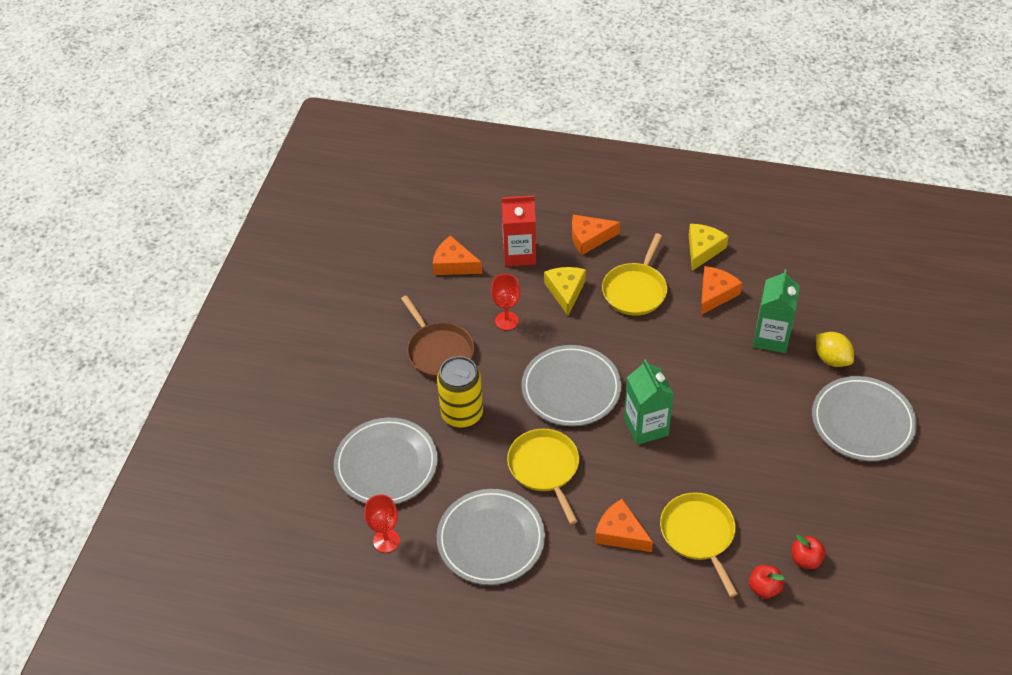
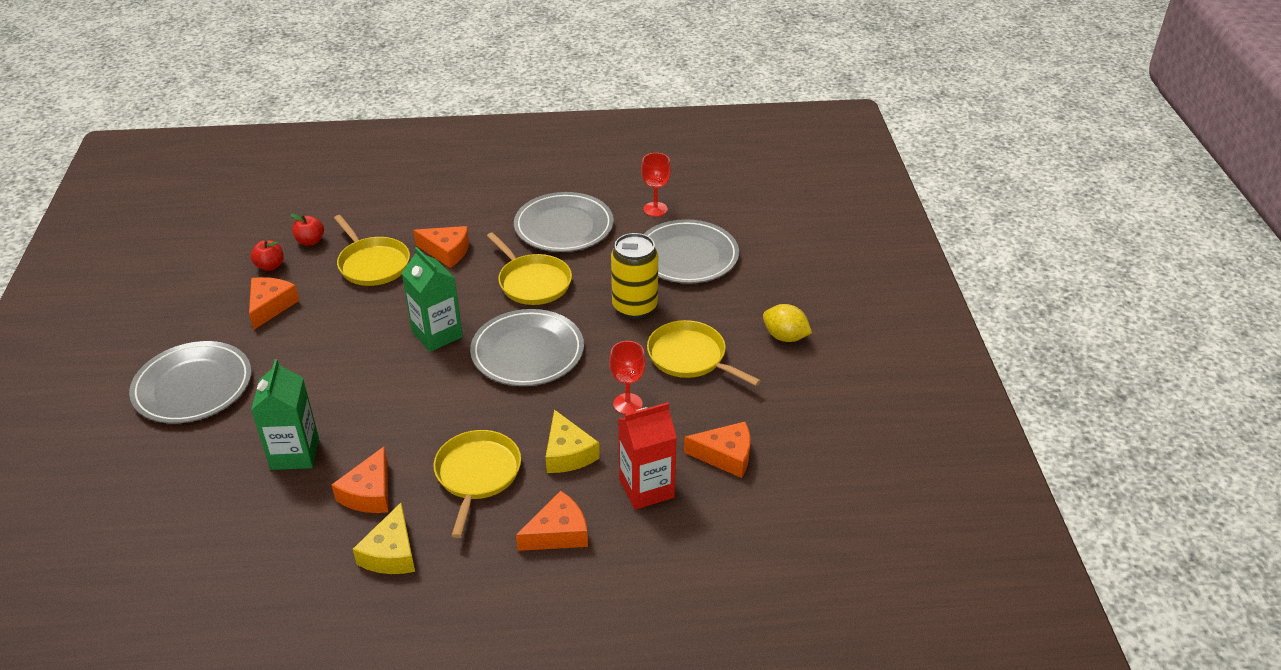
camera: 160 degrees right, 10 degrees down
brown pan [401,295,475,378] -> yellow pan [647,320,761,386]
yellow lemon [816,332,854,367] -> yellow lemon moved to [763,304,812,342]
none -> orange cheese [249,277,299,330]

